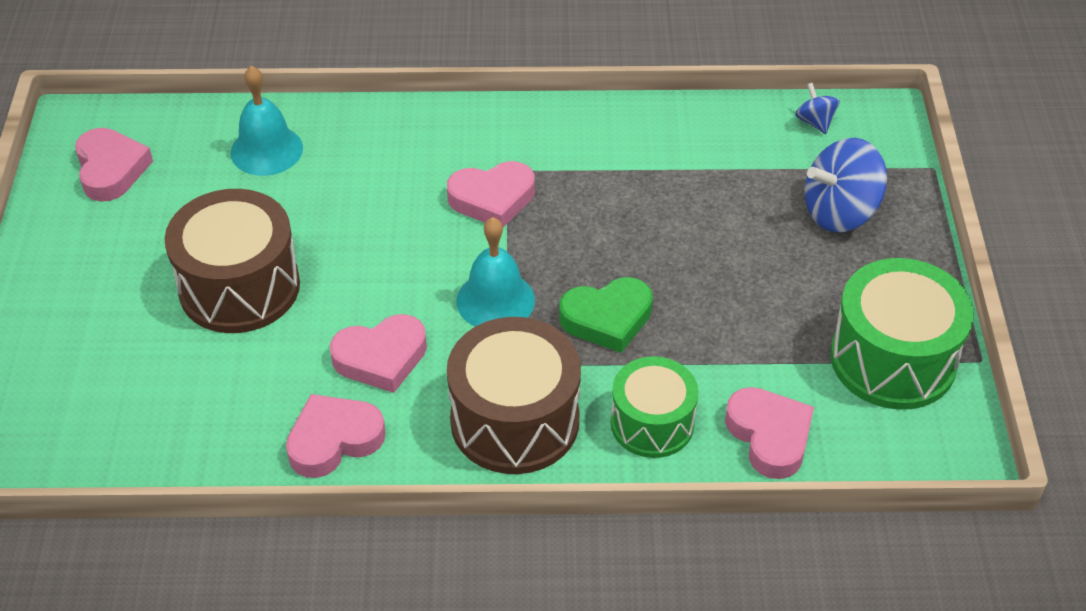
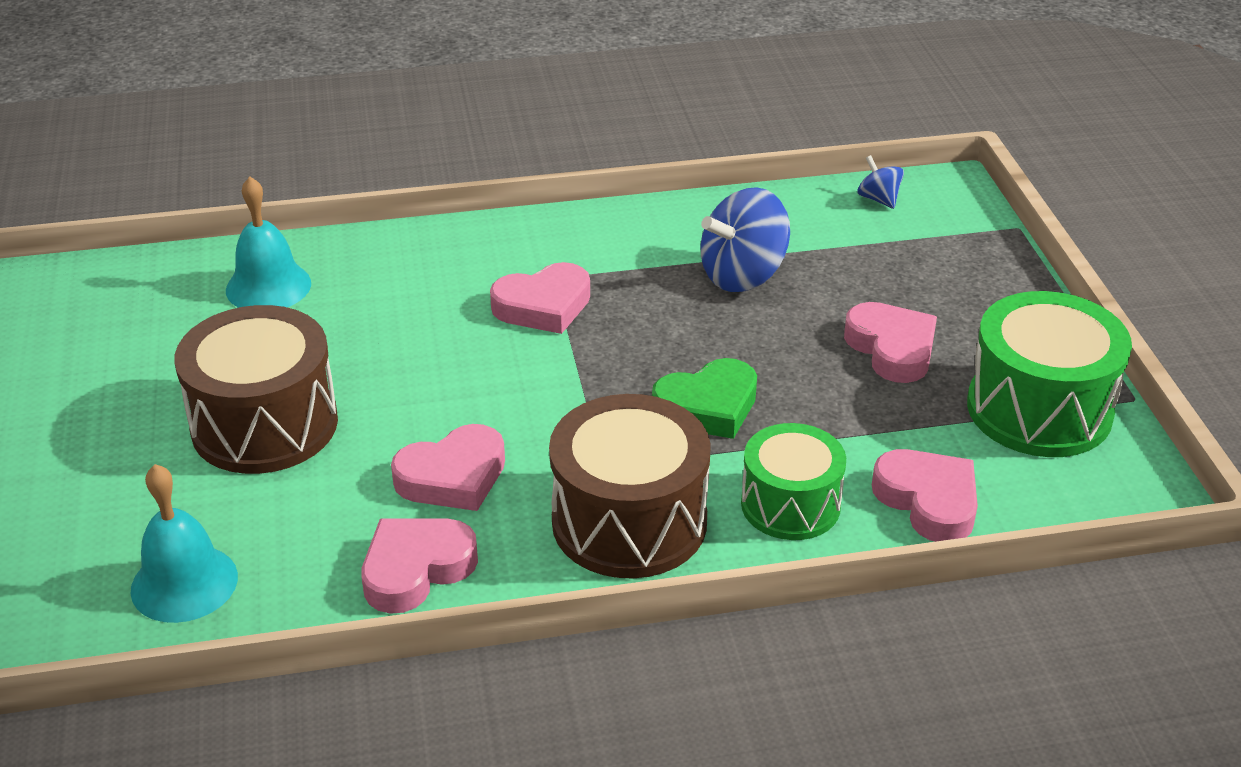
camera: 10 degrees left, 10 degrees down
pink heart [75,128,153,202] -> pink heart moved to [844,302,937,383]
turquoise bell [456,217,535,327] -> turquoise bell moved to [131,464,238,623]
blue spinning top [804,138,887,232] -> blue spinning top moved to [701,187,790,292]

